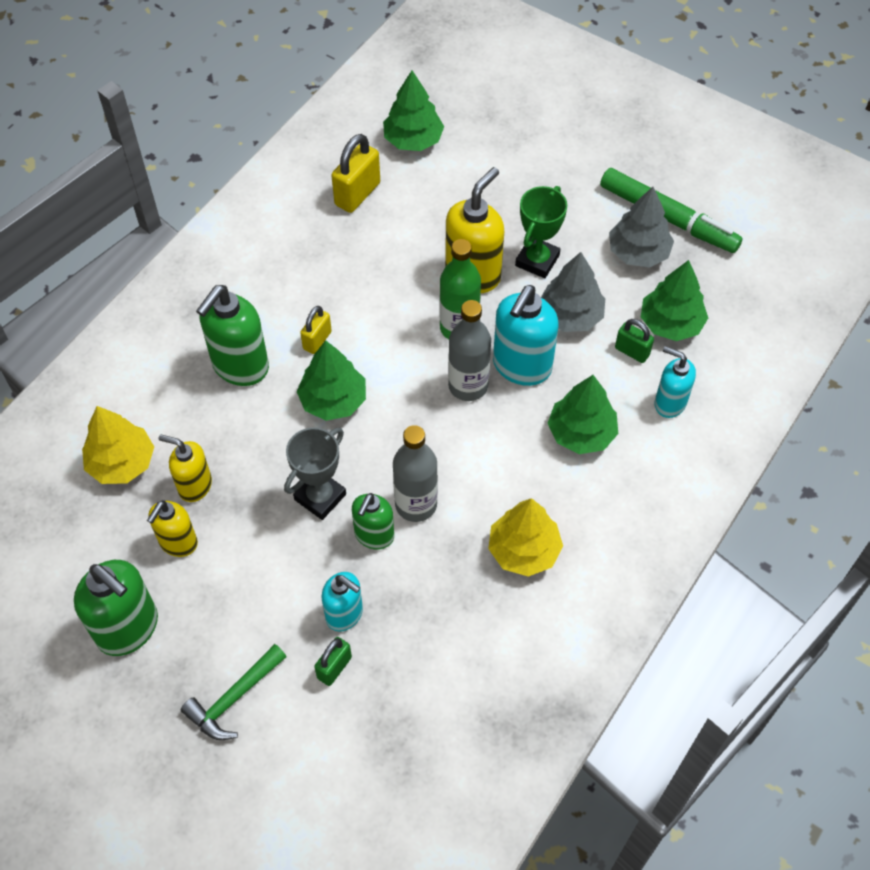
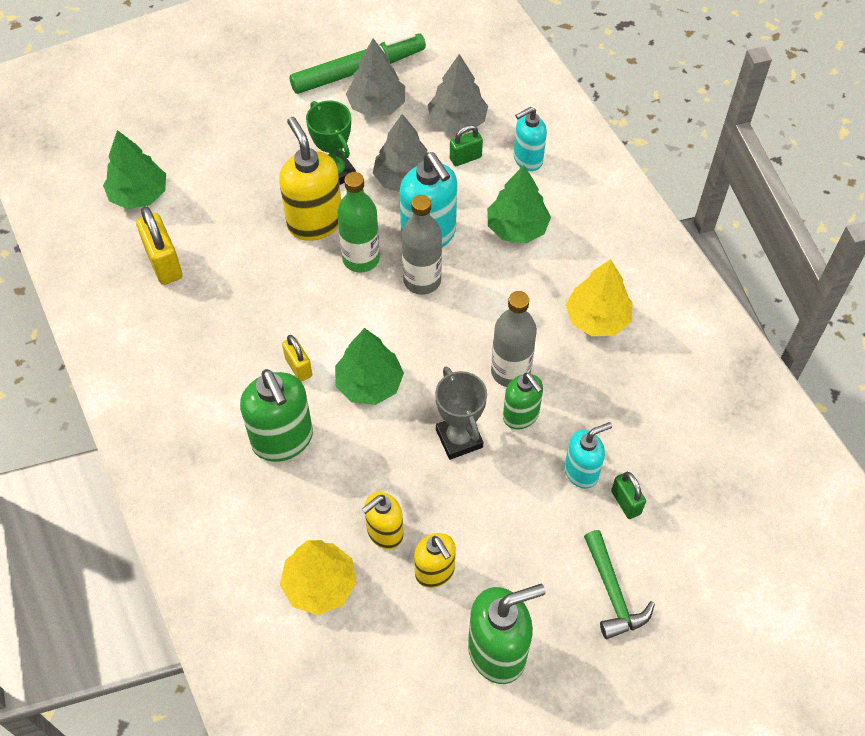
camera: 60 degrees left, 0 degrees up
green tree [641,260,708,341] -> grey tree [428,54,488,132]

